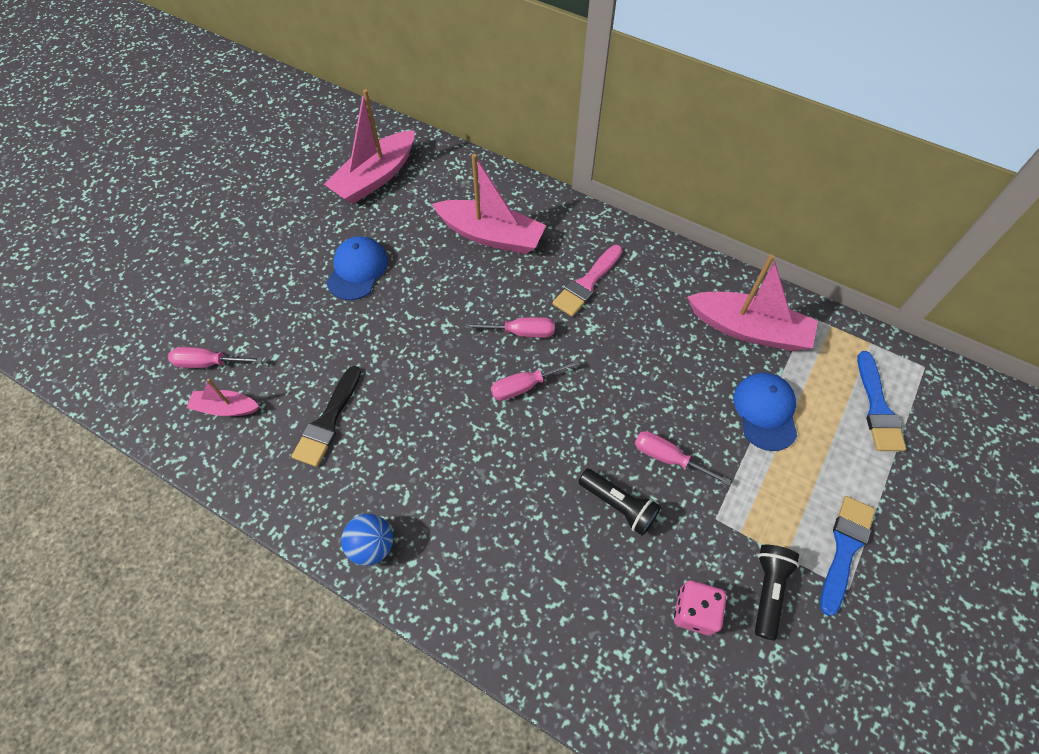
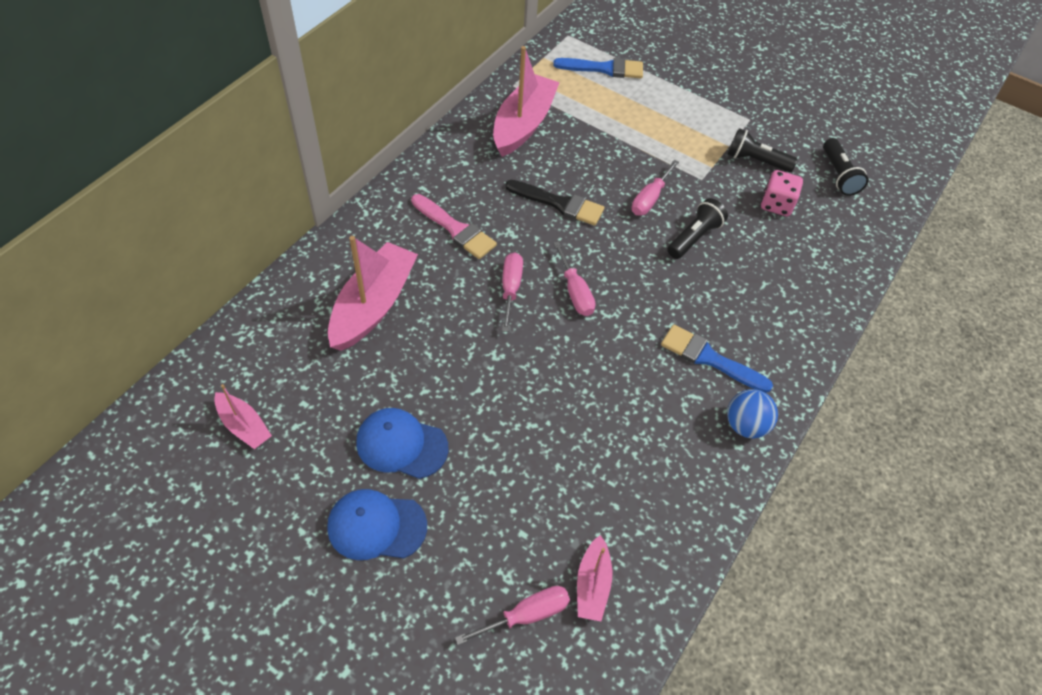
camera: 90 degrees left, 5 degrees down
pink screwdriver [168,347,263,368] -> pink screwdriver turned 120 degrees counterclockwise [455,586,570,645]
black brush [292,366,361,467] -> black brush moved to [505,180,604,226]
pink boat [324,89,415,204] -> pink boat [214,384,272,449], size x0.53
blue cap [733,373,797,451] -> blue cap moved to [327,489,427,560]
blue brush [820,496,875,616] -> blue brush moved to [661,325,773,393]
none -> black flashlight [823,138,868,196]

